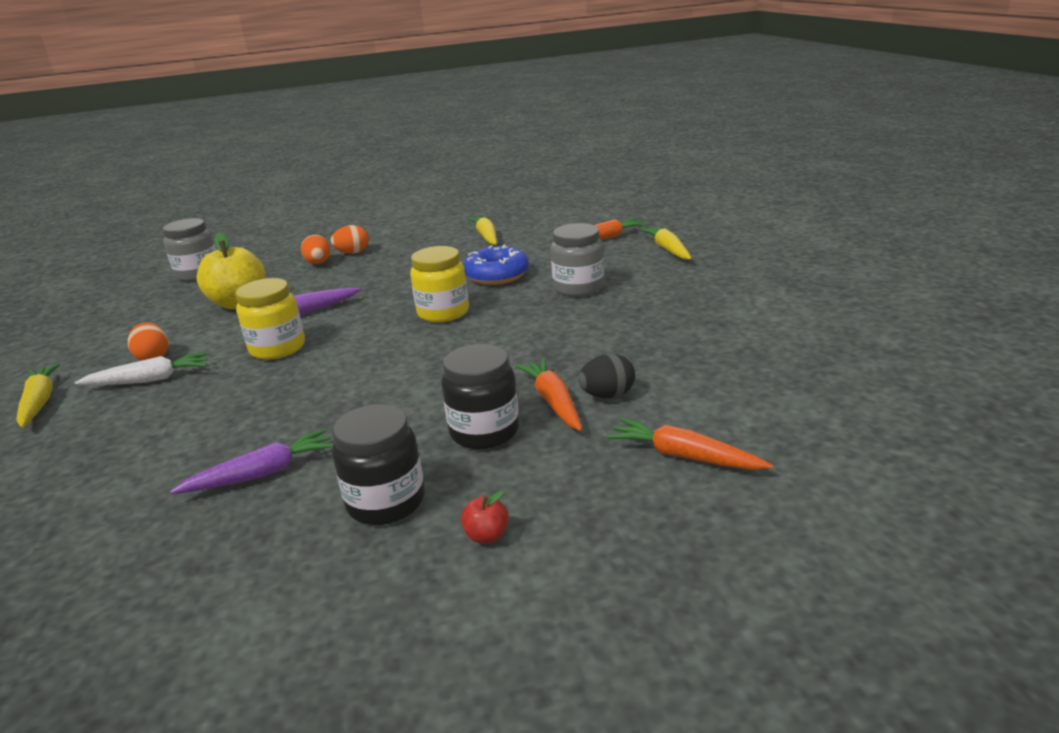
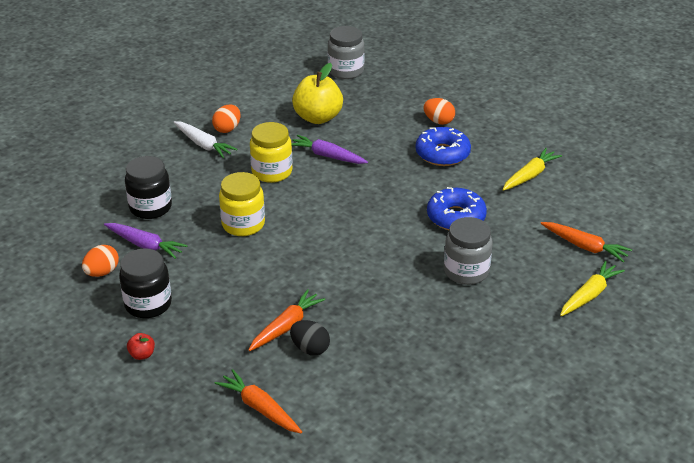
camera: 55 degrees right, 10 degrees up
yellow carrot [17,363,60,428] -> none
orange egg [301,235,331,264] -> orange egg moved to [82,245,119,277]
yellow jar [410,246,469,322] -> yellow jar moved to [219,172,265,236]
black jar [441,344,519,449] -> black jar moved to [125,156,172,219]
orange carrot [607,418,773,470] -> orange carrot turned 45 degrees counterclockwise [214,369,302,433]
none -> blue donut [415,127,471,166]

